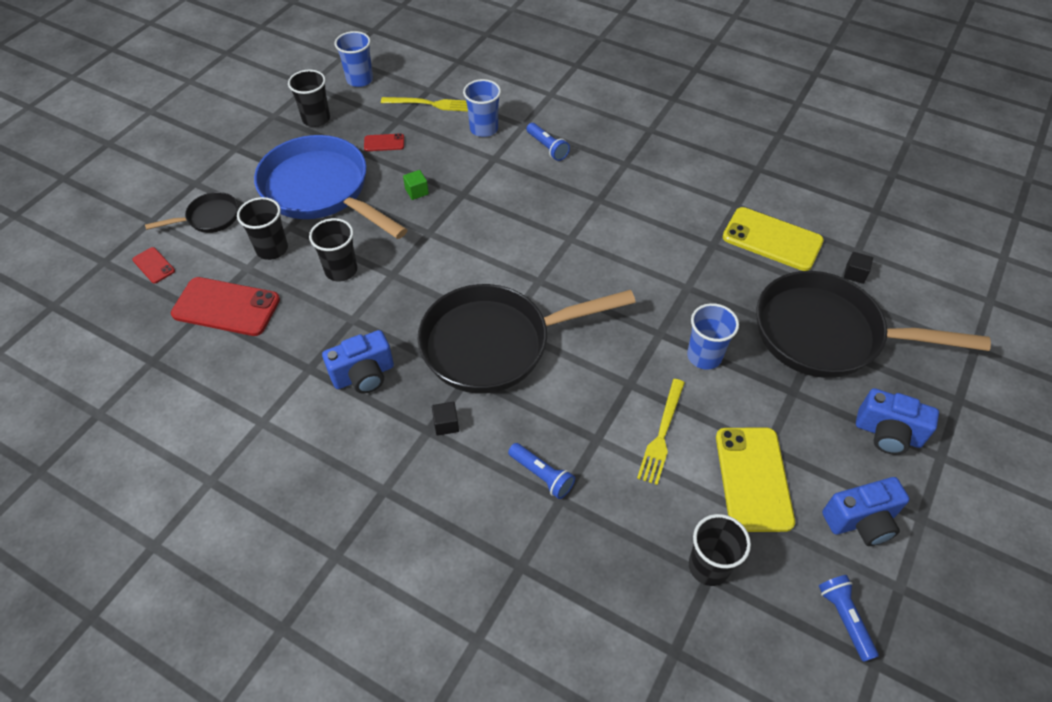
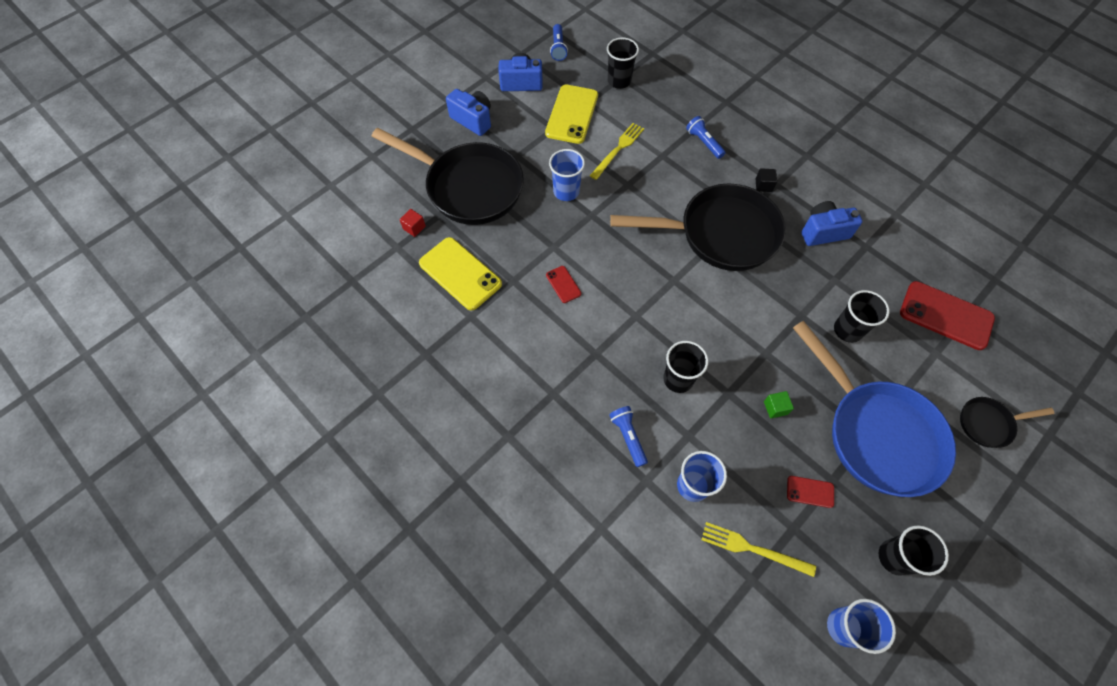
camera: 165 degrees left, 10 degrees up
red phone [132,247,175,284] -> red phone moved to [546,266,581,303]
black cup [237,197,288,260] -> black cup moved to [663,341,708,393]
black cube [844,252,873,284] -> red cube [399,209,426,237]

